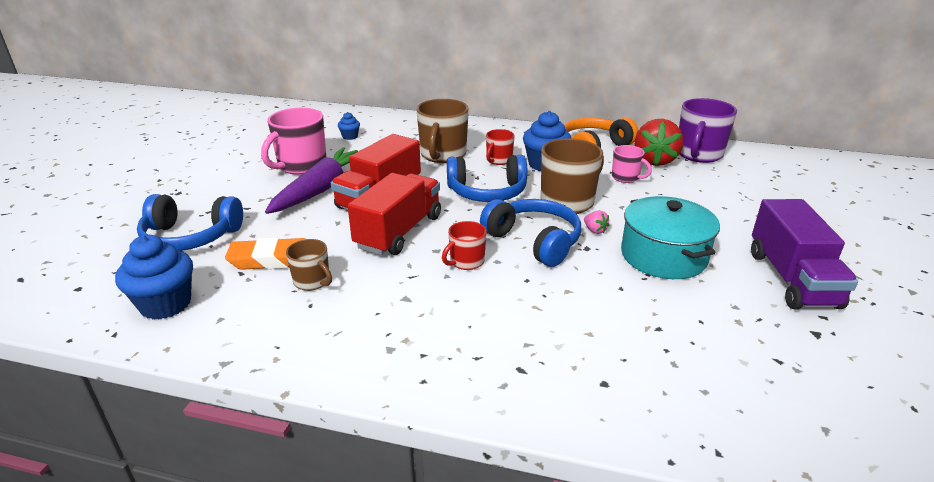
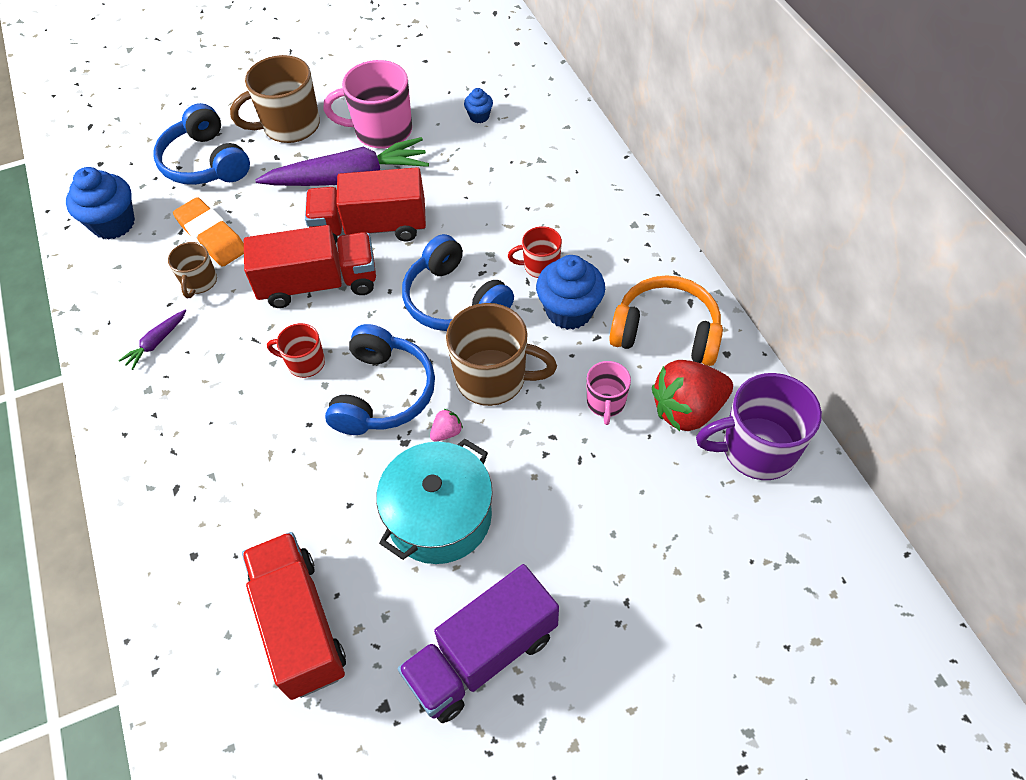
camera: 55 degrees right, 25 degrees up
brown mug [416,99,469,163] -> brown mug moved to [230,55,320,143]
pink strawberry [584,210,610,234] -> pink strawberry turned 150 degrees counterclockwise [430,409,463,442]
none -> purple carrot [118,309,186,370]
none -> red truck [242,532,346,700]

